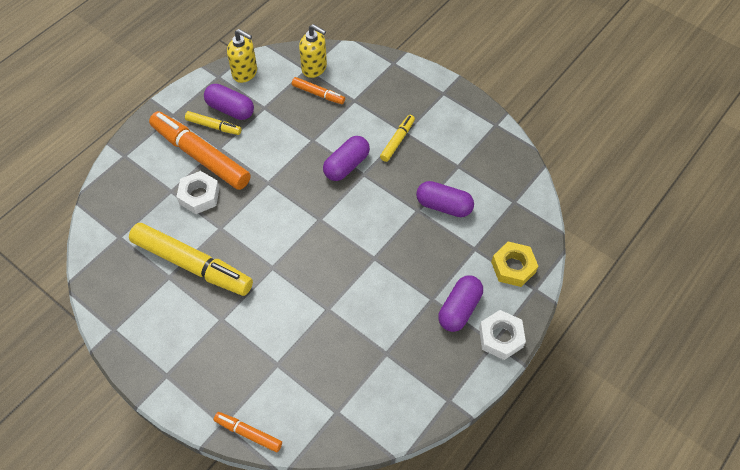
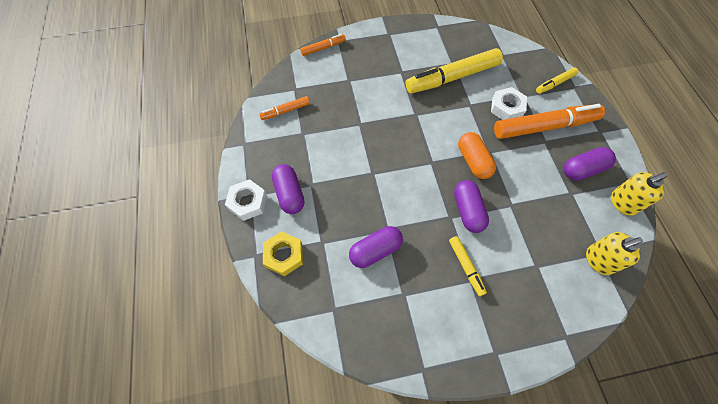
camera: 130 degrees right, 5 degrees up
yellow marker [185,111,242,135] -> yellow marker moved to [536,67,578,94]
orange marker [292,77,345,104] -> orange marker moved to [259,96,310,120]
none -> orange capsule [458,132,496,179]

